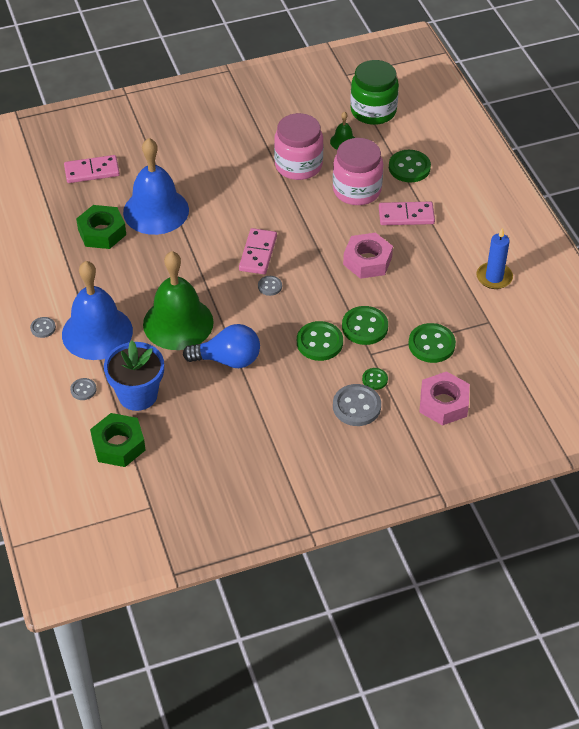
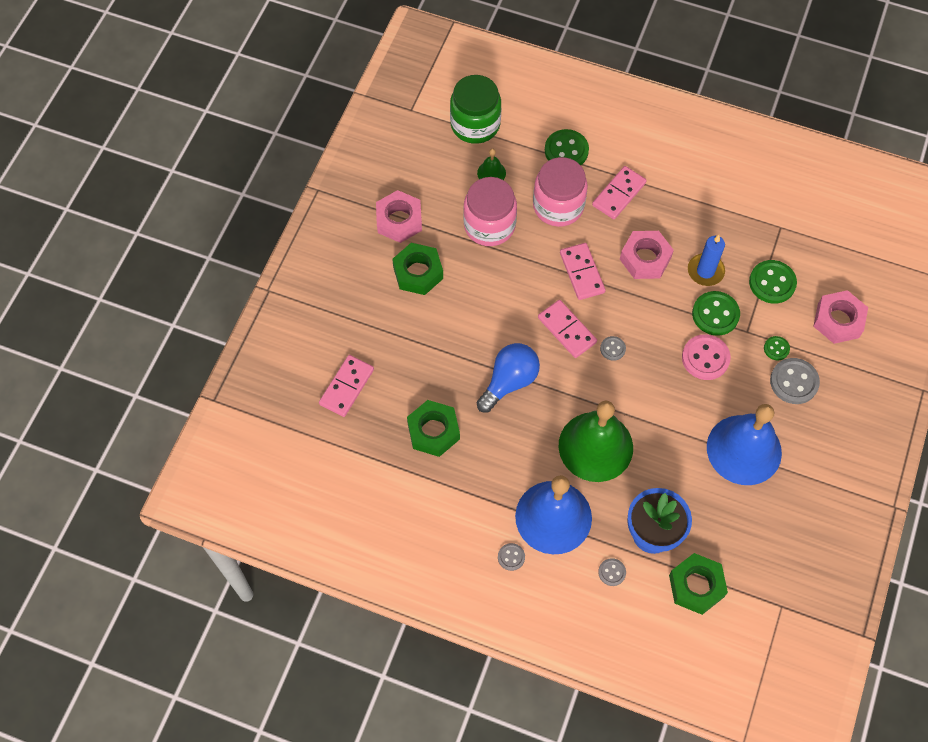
camera: 50 degrees left, 15 degrees up
blue bell [123,138,189,235] -> blue bell moved to [707,404,782,485]
blue light bulb [183,324,260,368] -> blue light bulb moved to [477,343,540,413]
green button [297,321,343,361] -> pink button [682,334,731,380]
blue candle [476,228,513,289] -> blue candle moved to [688,235,725,286]
none -> pink nut [376,190,422,243]
none -> green nut [392,243,443,295]
none -> pink domino [560,243,606,300]

